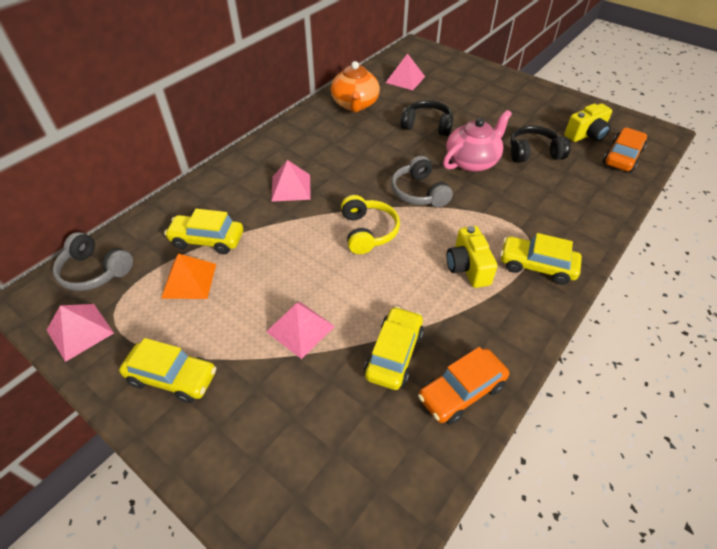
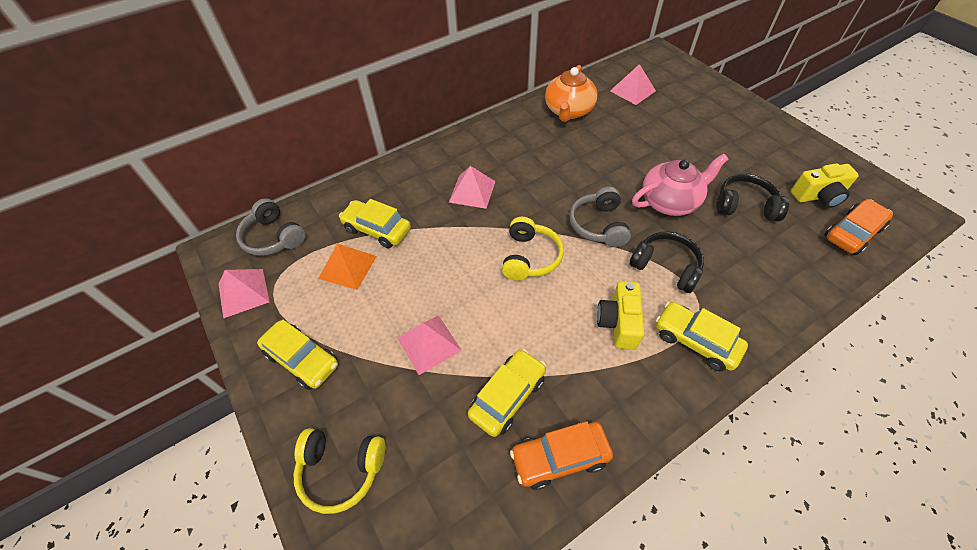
camera: 20 degrees right, 5 degrees up
black headphones [400,100,454,136] -> black headphones moved to [629,231,704,293]
none -> yellow headphones [293,428,385,514]

